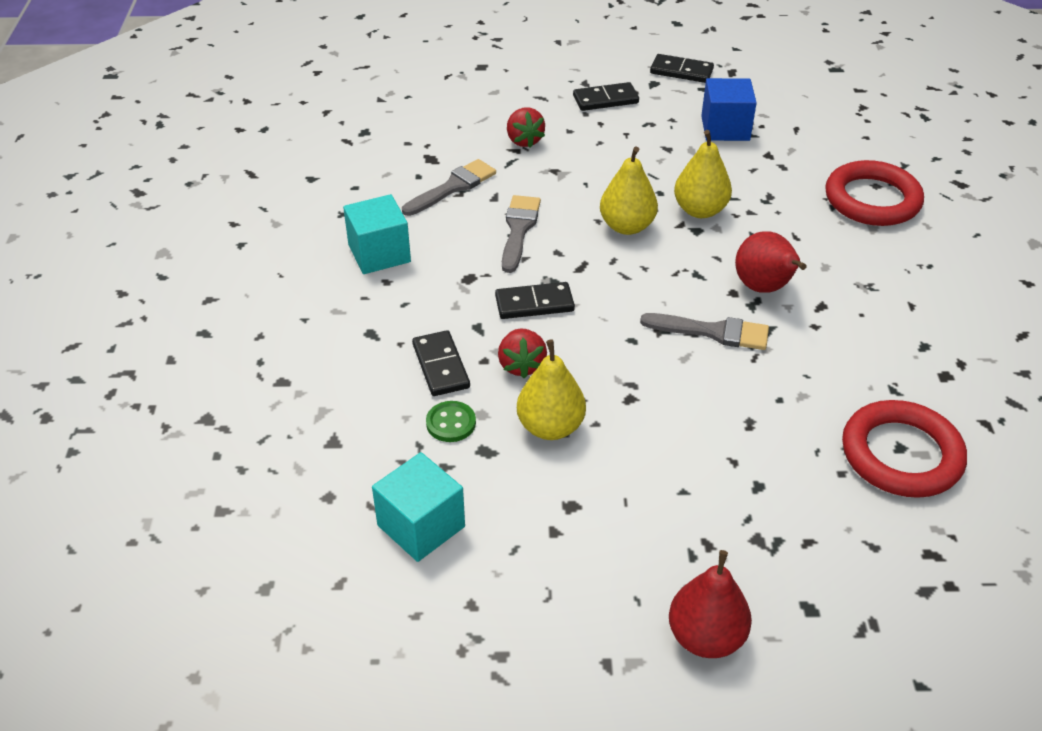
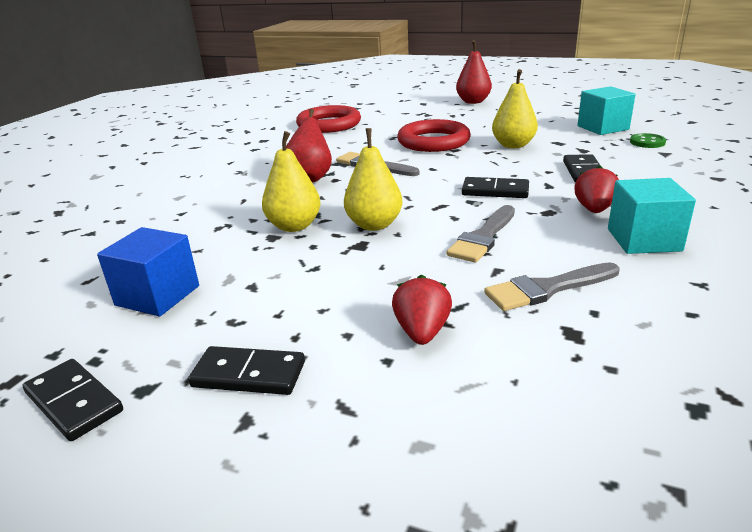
camera: 155 degrees left, 15 degrees down
green button [426,401,476,442] -> green button moved to [630,133,666,148]
red strawberry [498,328,547,378] -> red strawberry moved to [574,166,619,213]
red ring [825,160,924,226] -> red ring moved to [397,119,471,152]

